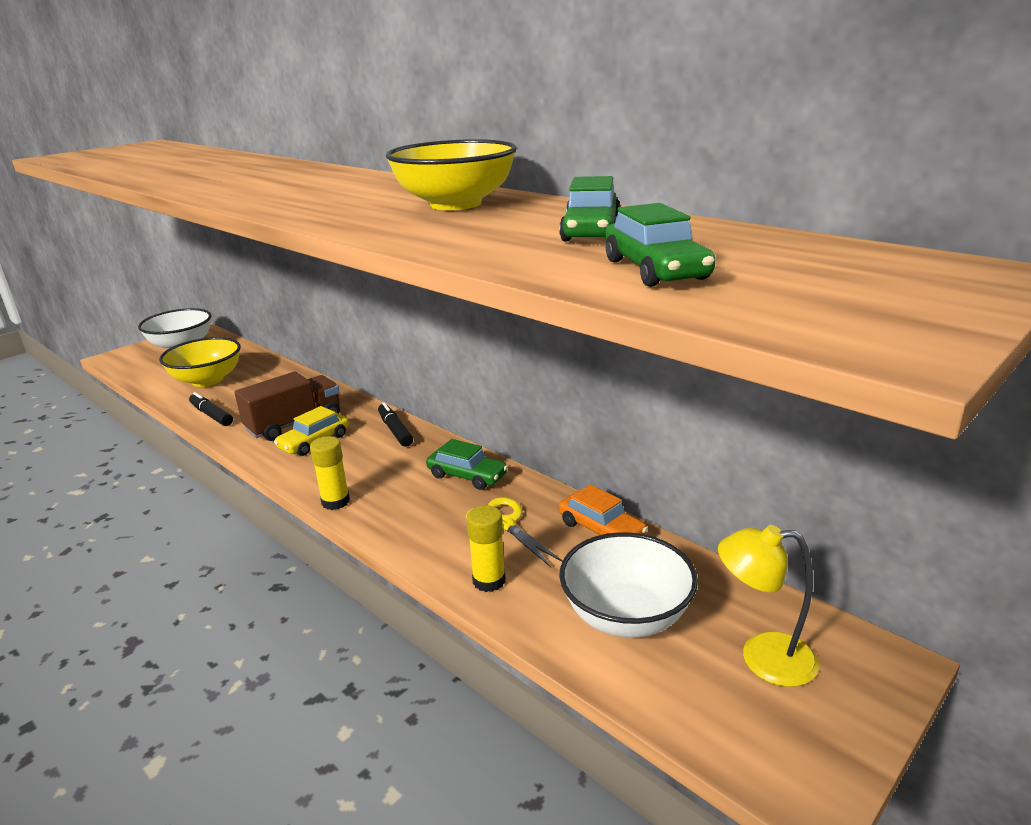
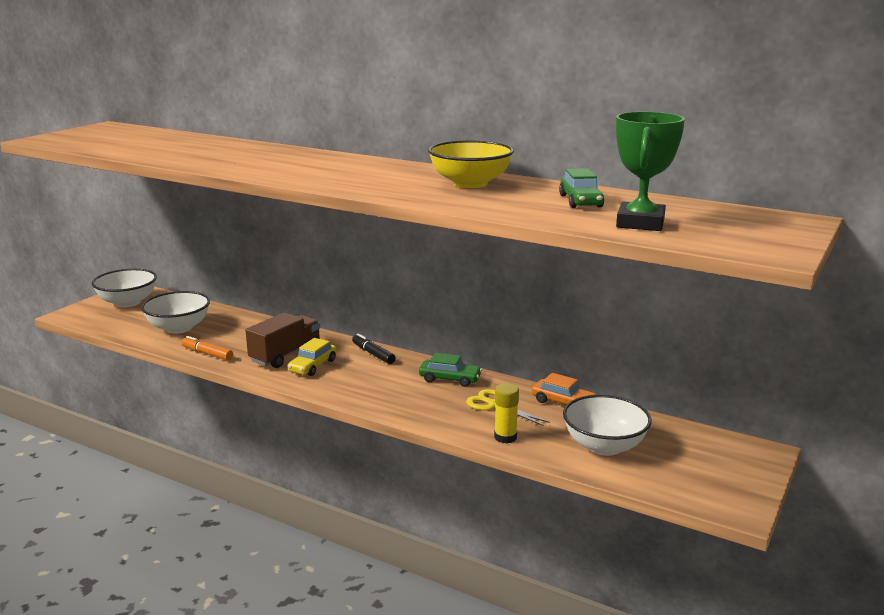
camera: 15 degrees left, 5 degrees down
yellow bowl [159,337,241,387] -> white bowl [141,291,210,334]
black marker [189,392,233,426] -> orange marker [182,336,233,360]
yellow glue stick [310,436,350,510] -> none
green car [605,203,715,287] -> green trophy [616,112,685,231]
yellow lamp [718,525,819,687] -> none

